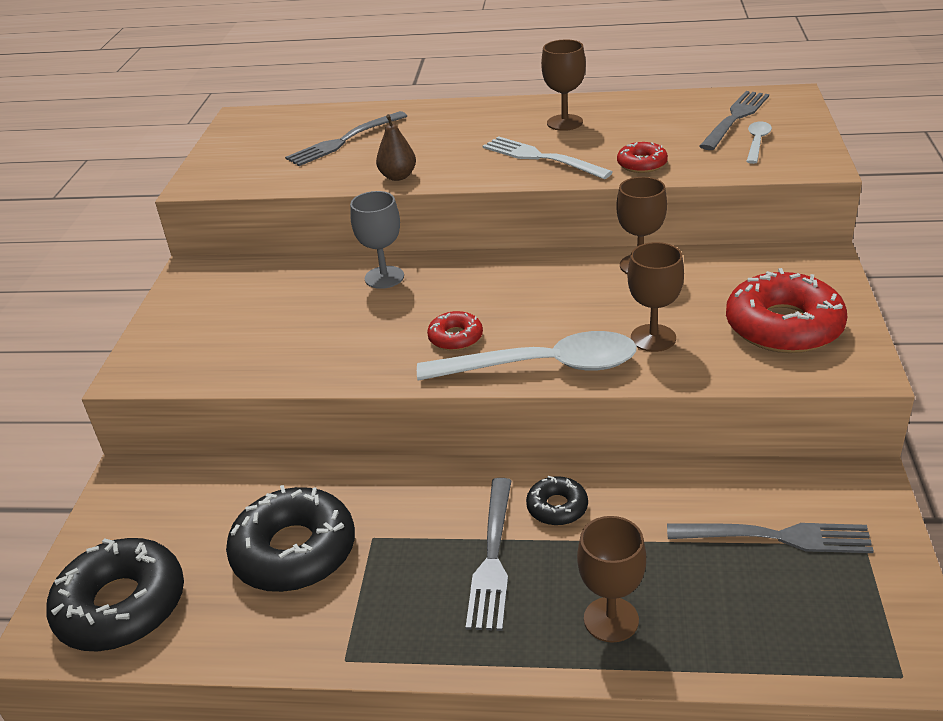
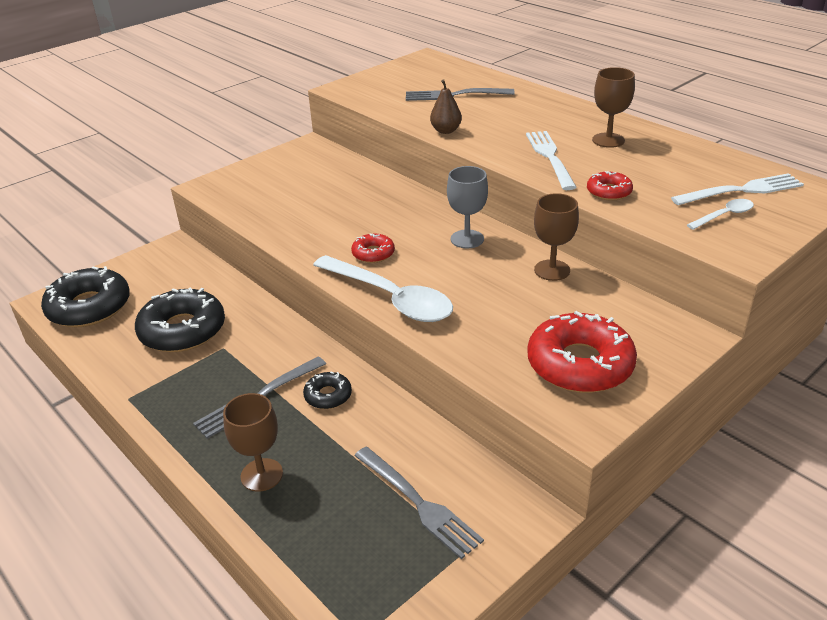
camera: 40 degrees right, 0 degrees up
grey goblet [350,191,404,289] -> grey goblet moved to [447,166,488,248]
brown goblet [628,242,684,352] -> none
grey fork [699,91,769,150] -> white fork [671,173,804,205]

